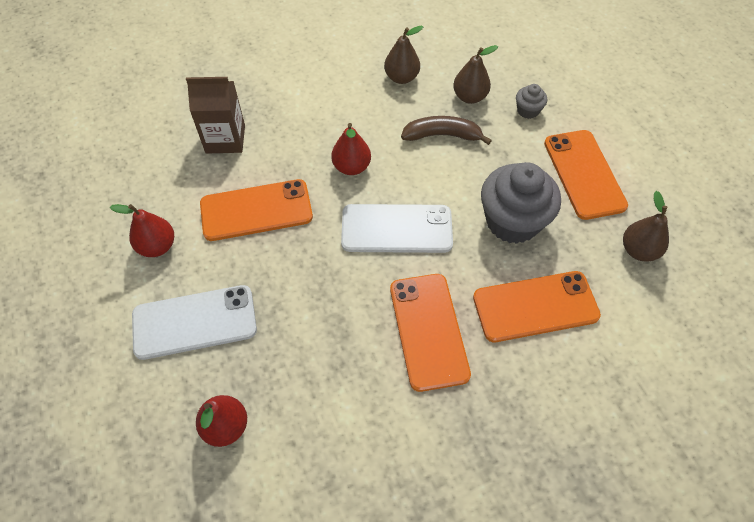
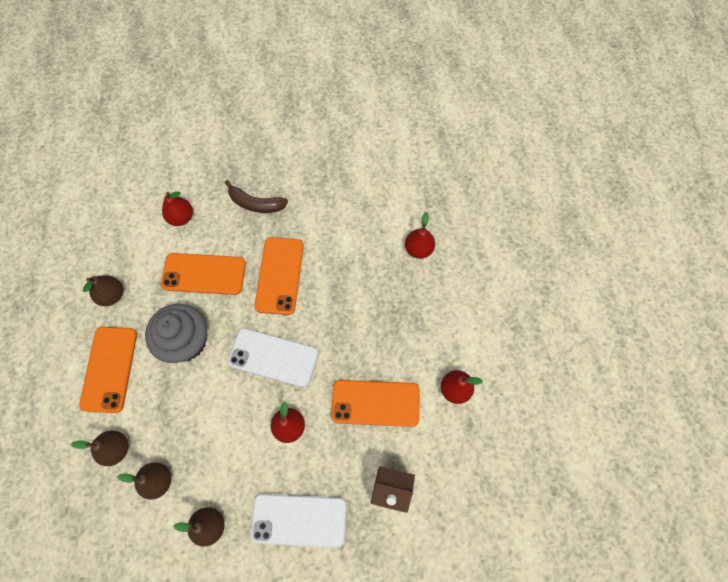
camera: 165 degrees left, 10 degrees up
white phone [132,285,257,360] -> white phone moved to [250,494,347,548]
brown banana [401,116,492,145] -> brown banana moved to [225,180,288,213]
grey cupcake [516,84,547,119] -> brown pear [71,430,128,466]
none -> red pear [162,191,193,226]

